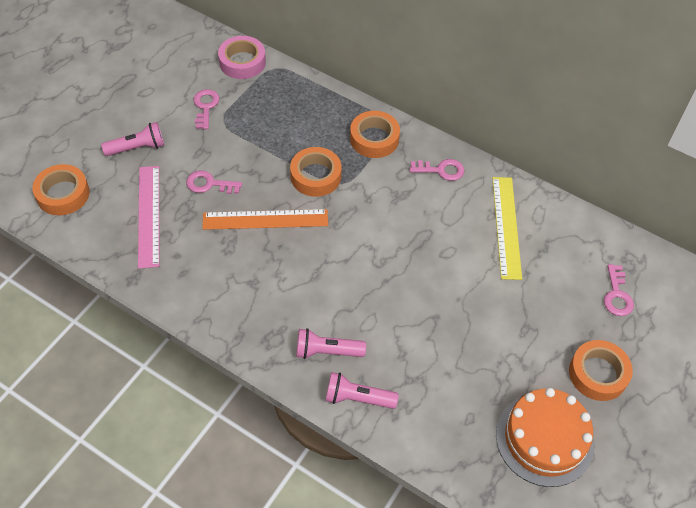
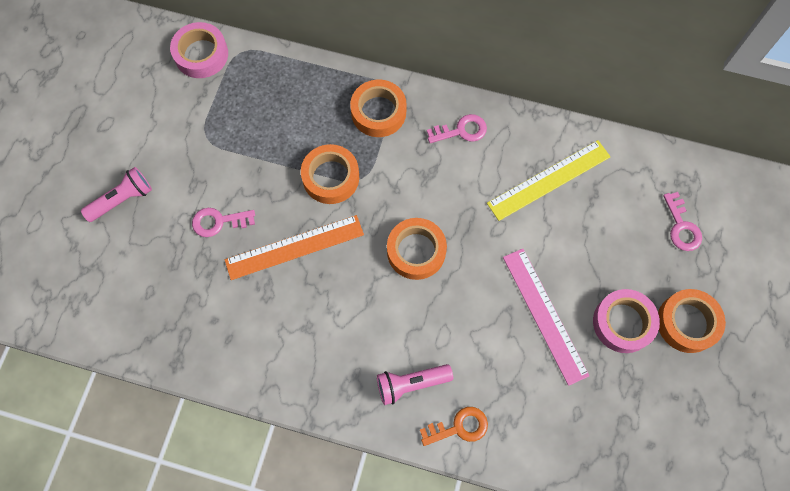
camera: 15 degrees left, 15 degrees up
orange tape [32,164,90,215] -> orange tape moved to [387,218,447,280]
pink ruler [138,166,159,269] -> pink ruler moved to [503,249,590,386]
pink key [193,89,219,129] -> none
pink flashlight [326,372,399,409] -> orange key [420,407,488,446]
yellow ruler [492,177,522,280] -> yellow ruler turned 75 degrees clockwise [487,140,611,221]
orange cake [496,388,594,487] -> none
none -> pink tape [593,289,660,353]

